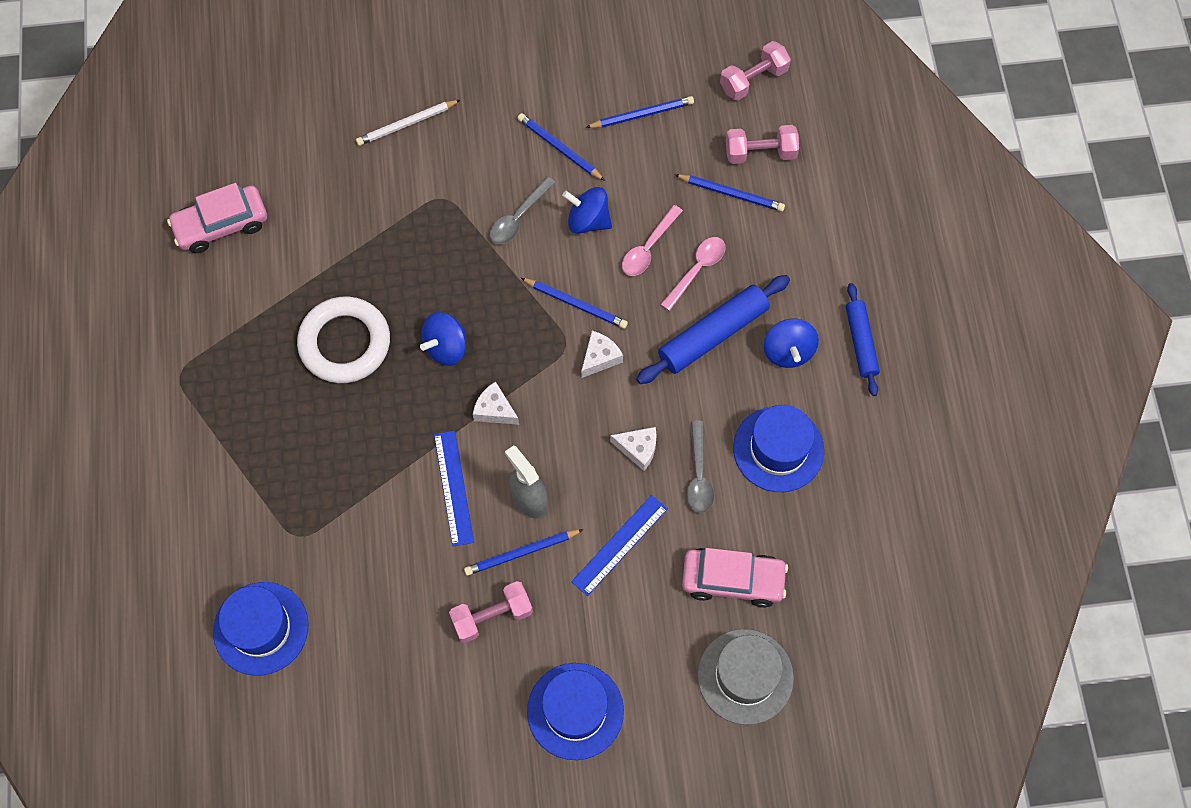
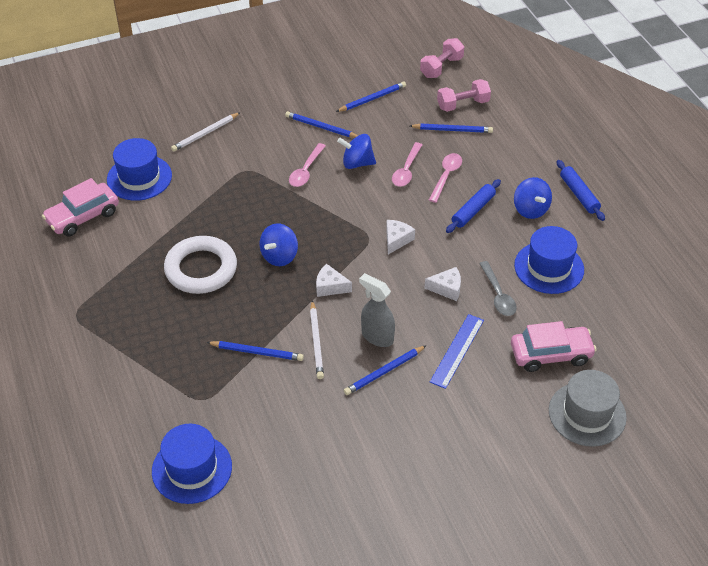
camera: 15 degrees left, 20 degrees down
blue ruler [434,431,474,547] -> white pencil [310,300,324,379]
pink dumbbell [449,581,533,643] -> none
grey spoon [490,176,556,244] -> pink spoon [289,143,326,187]
blue pencil [521,278,628,329] -> blue pencil moved to [206,341,304,361]
blue hat [527,663,624,760] -> blue hat moved to [107,138,172,201]
blue rolling pin [636,275,790,384] -> blue rolling pin [446,179,501,233], size x0.65

